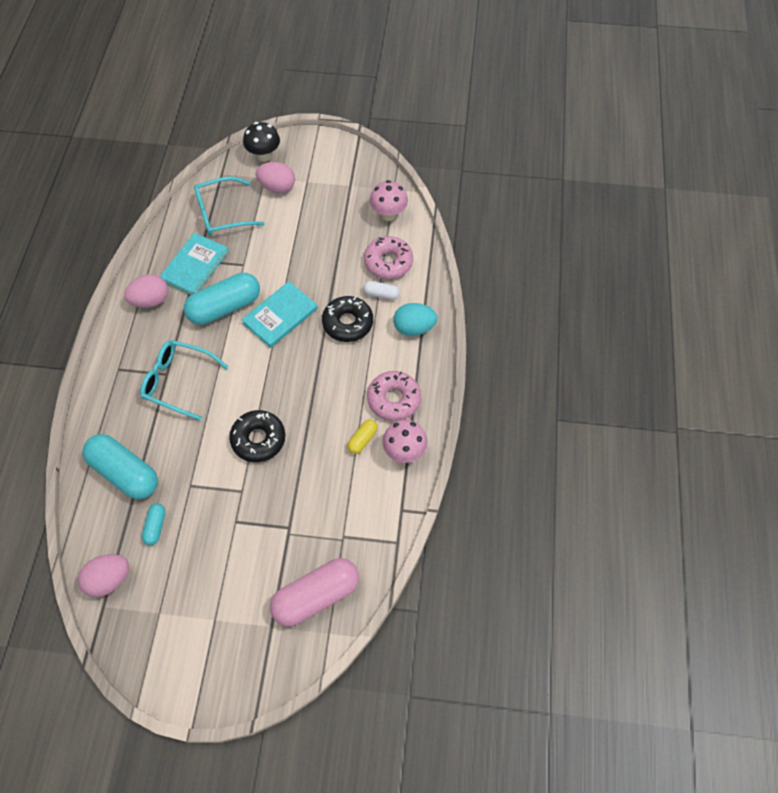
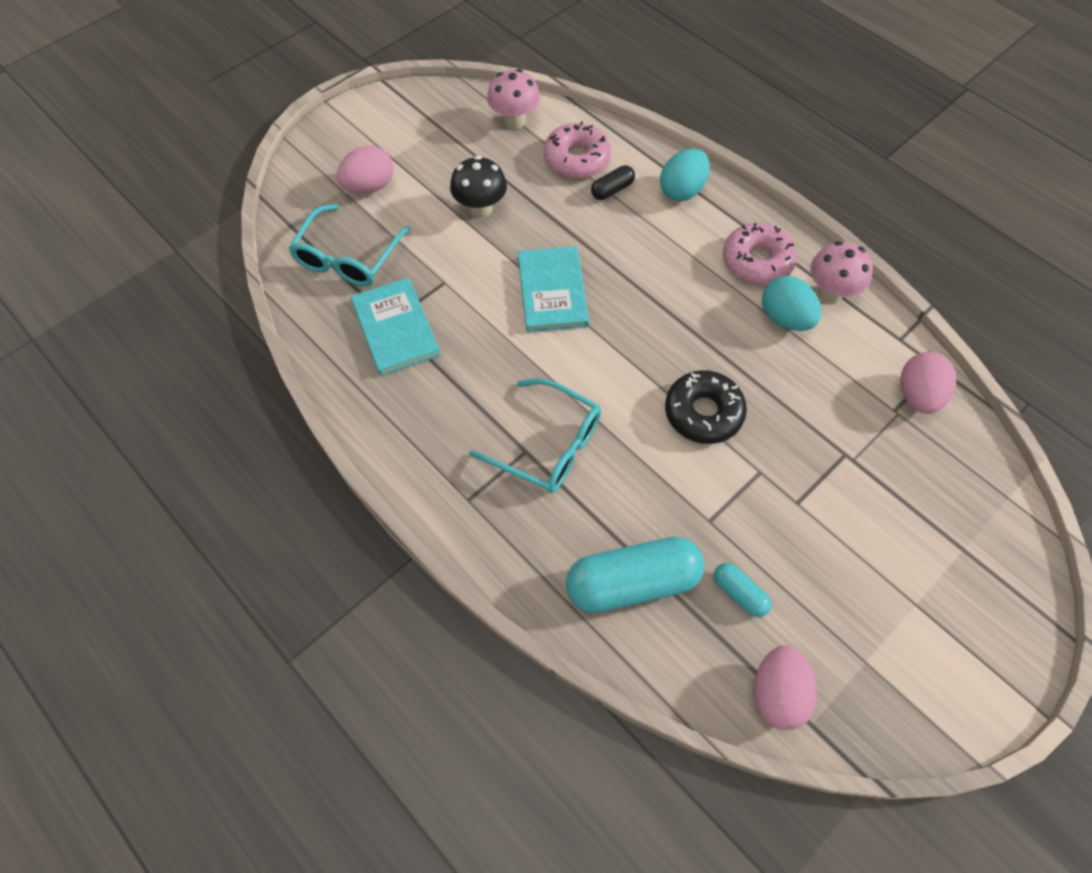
camera: 50 degrees left, 0 degrees up
pink egg [124,274,168,308] -> pink egg moved to [900,352,956,414]
turquoise glasses [140,340,228,421] -> turquoise glasses turned 120 degrees counterclockwise [469,378,601,493]
turquoise capsule [184,273,260,325] -> none
black mushroom [243,122,280,162] -> black mushroom moved to [450,156,507,218]
pink capsule [270,558,359,626] -> none
black donut [322,296,373,342] -> none
yellow capsule [347,419,378,454] -> turquoise egg [762,276,821,331]
white capsule [363,281,400,300] -> black capsule [591,165,635,200]

